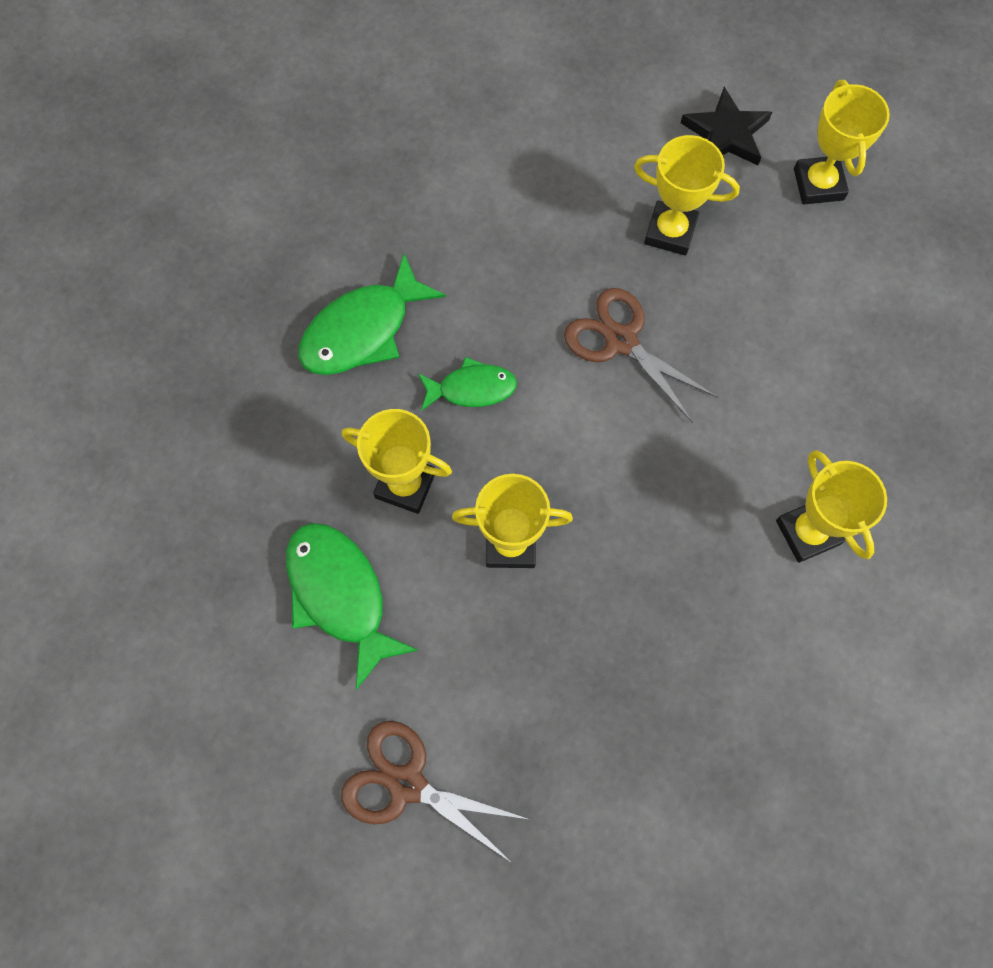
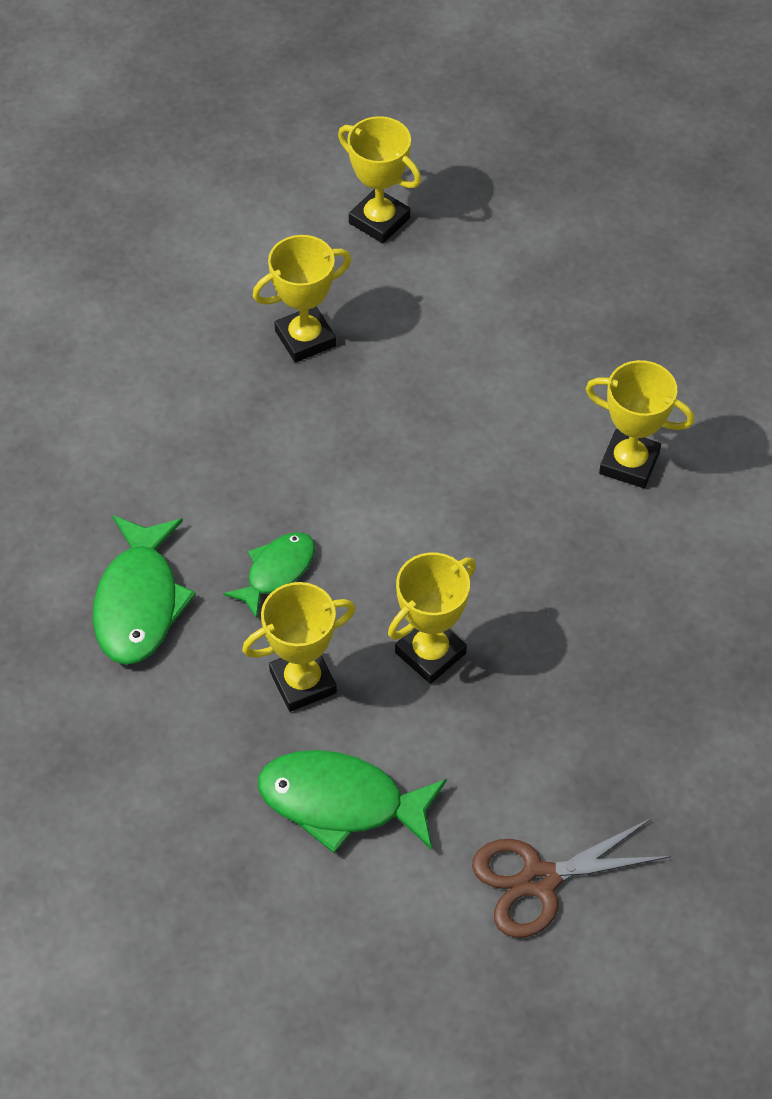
camera: 45 degrees left, 15 degrees down
brown scissors [564,288,718,423] -> none
black star [681,87,772,165] -> none

